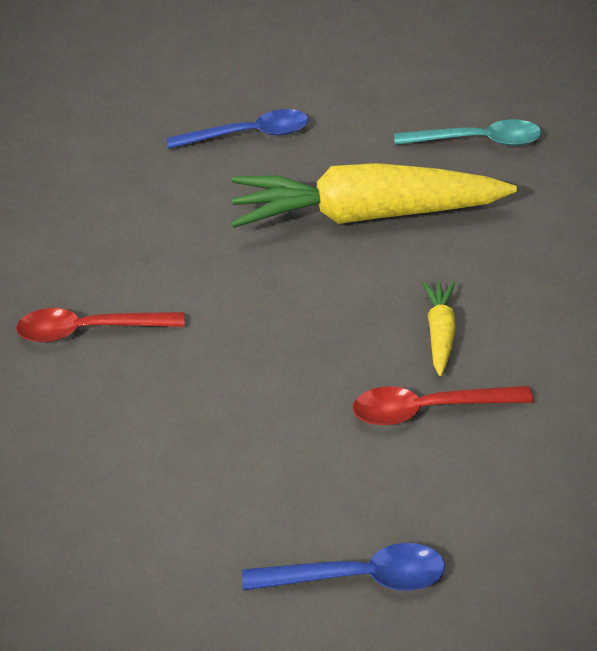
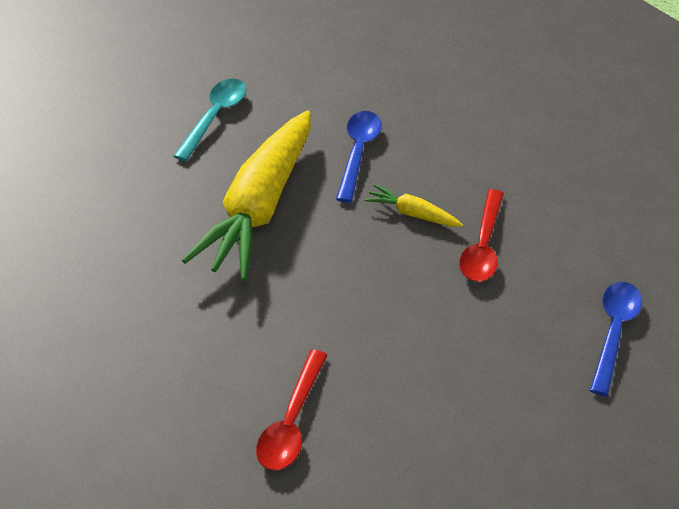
camera: 75 degrees left, 0 degrees up
blue spoon [167,109,308,149] -> blue spoon moved to [336,111,382,203]

